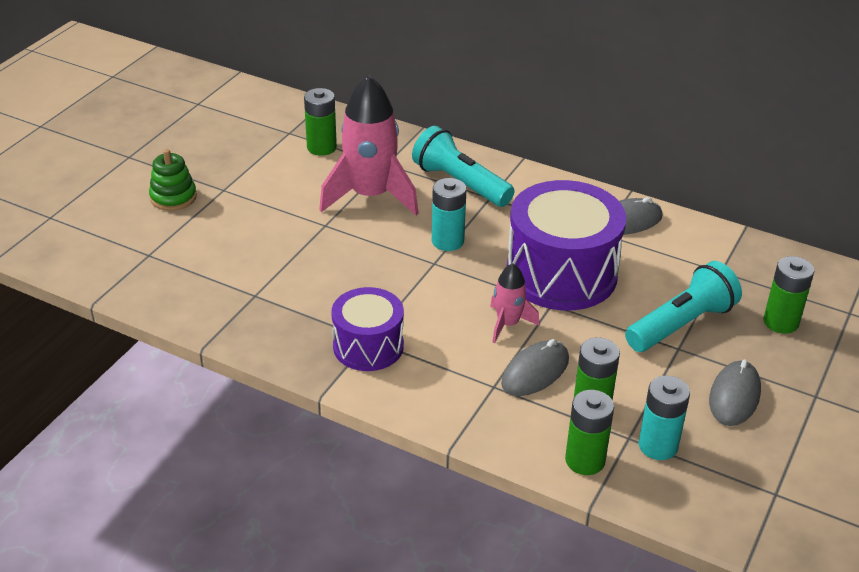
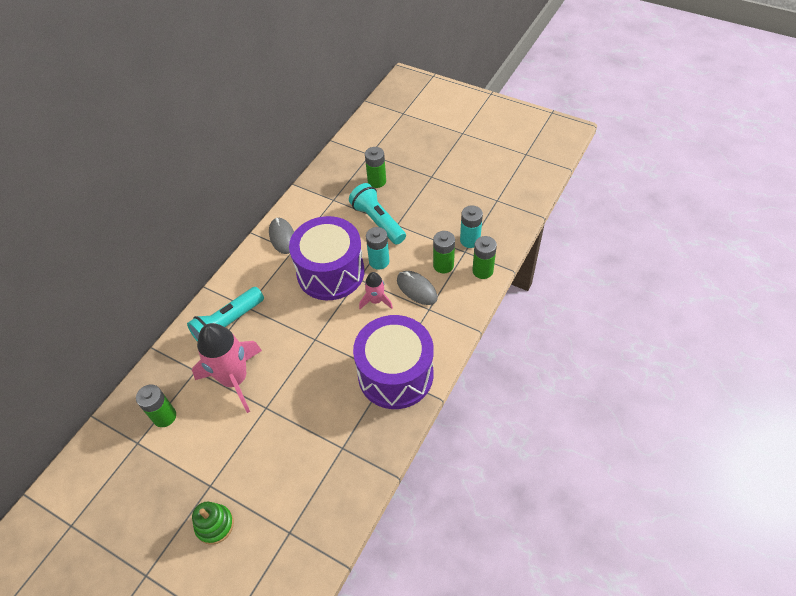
camera: 85 degrees left, 15 degrees up
purple drum [331,287,404,371] -> purple drum [353,315,434,409], size x1.69
turquoise battery [432,178,467,251] -> turquoise battery moved to [366,227,389,270]
grey mouse [709,360,761,426] -> none

